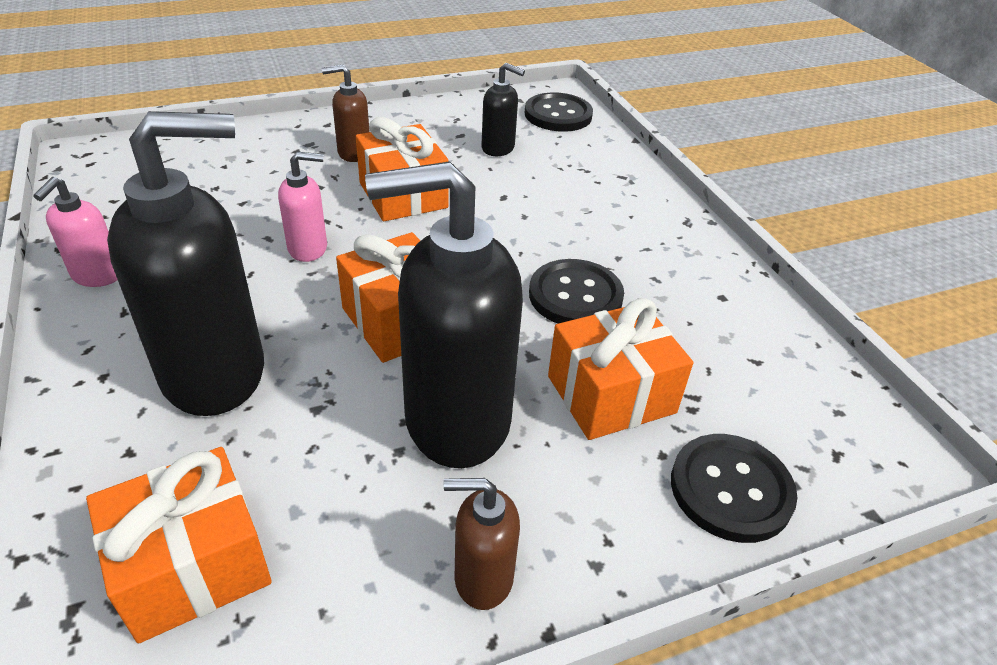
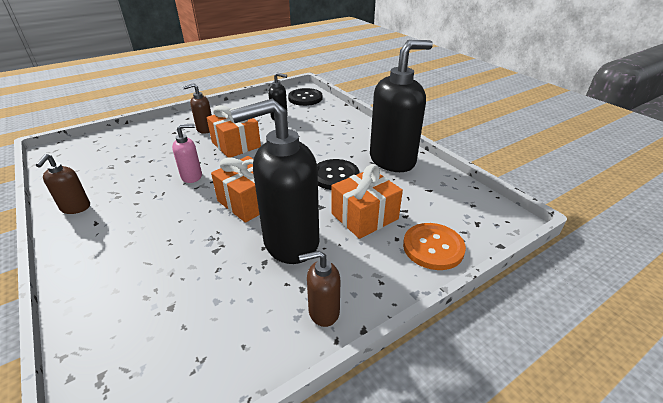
camera: 10 degrees left, 5 degrees down
pink soap dispenser [33,177,117,287] -> brown soap dispenser [36,154,90,214]
orange gift [86,447,272,644] -> none
black soap dispenser [107,111,264,416] -> black soap dispenser moved to [370,40,433,172]
black button [671,434,797,543] -> orange button [403,223,466,270]

